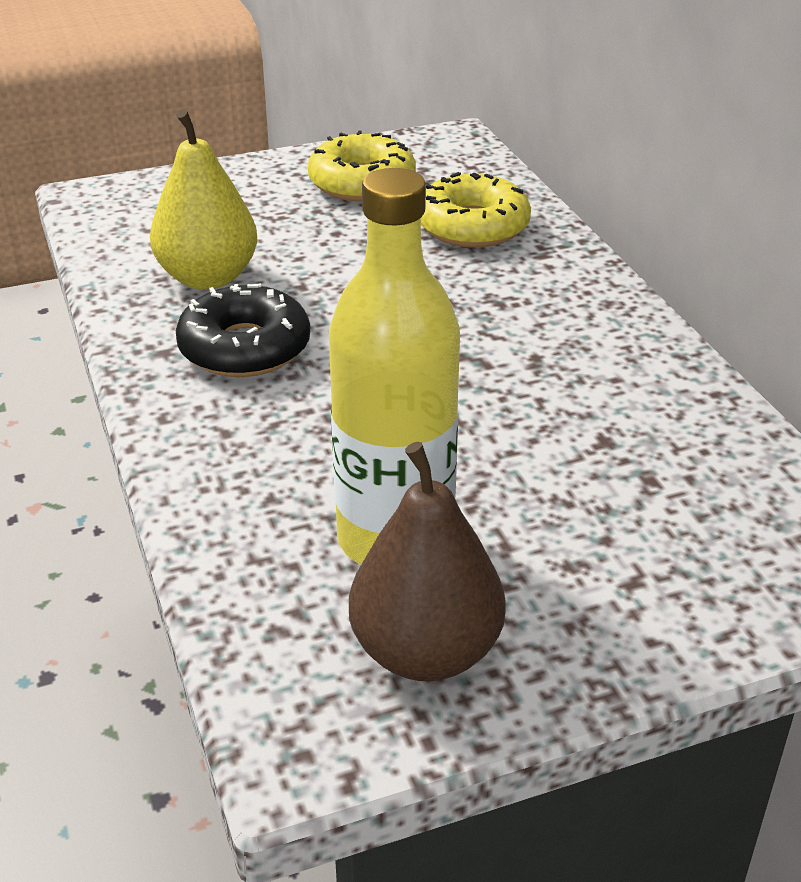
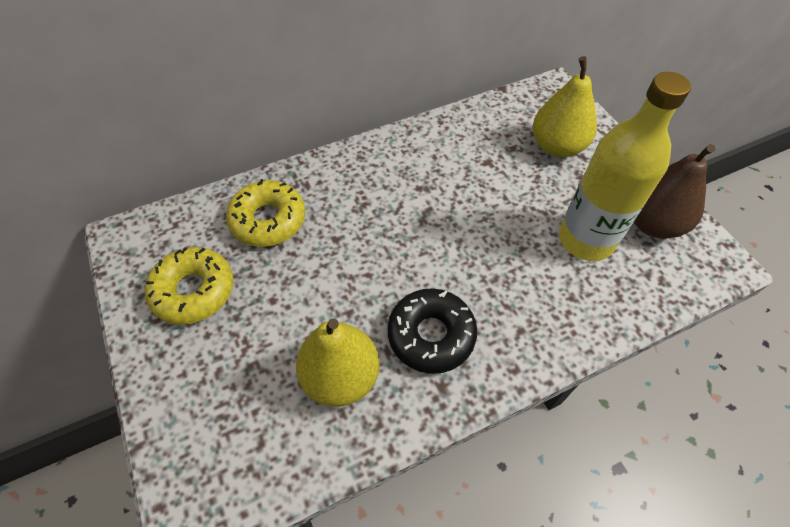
camera: 95 degrees left, 20 degrees up
none -> yellow pear [533,56,597,157]

